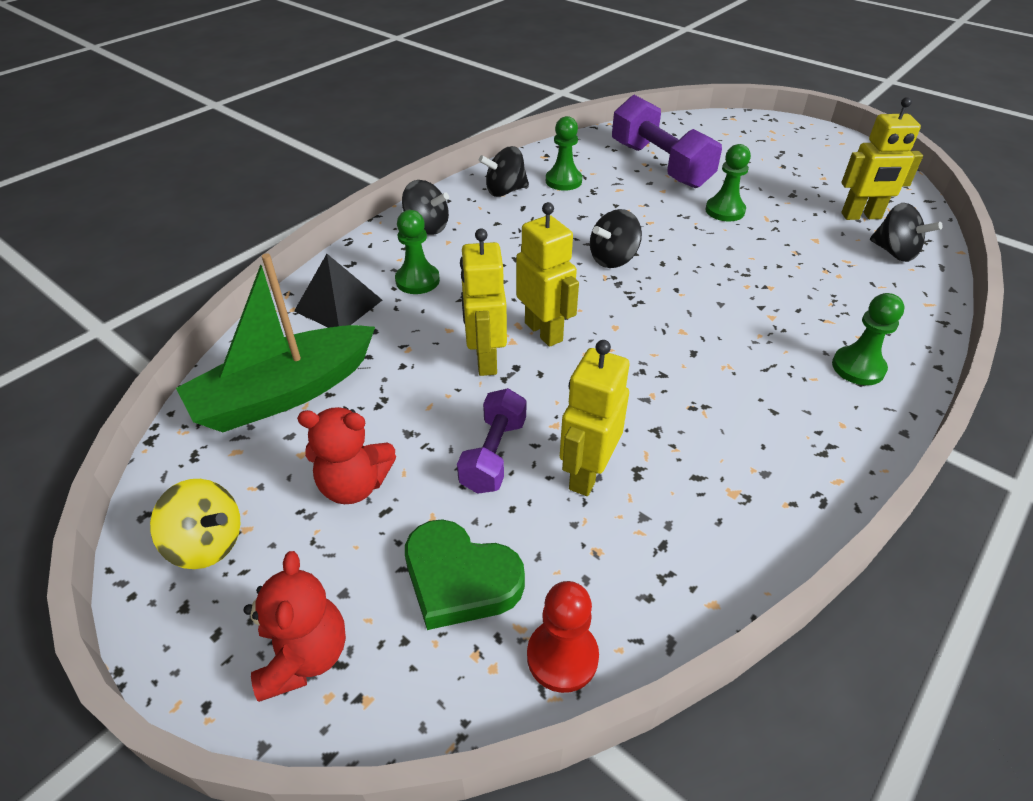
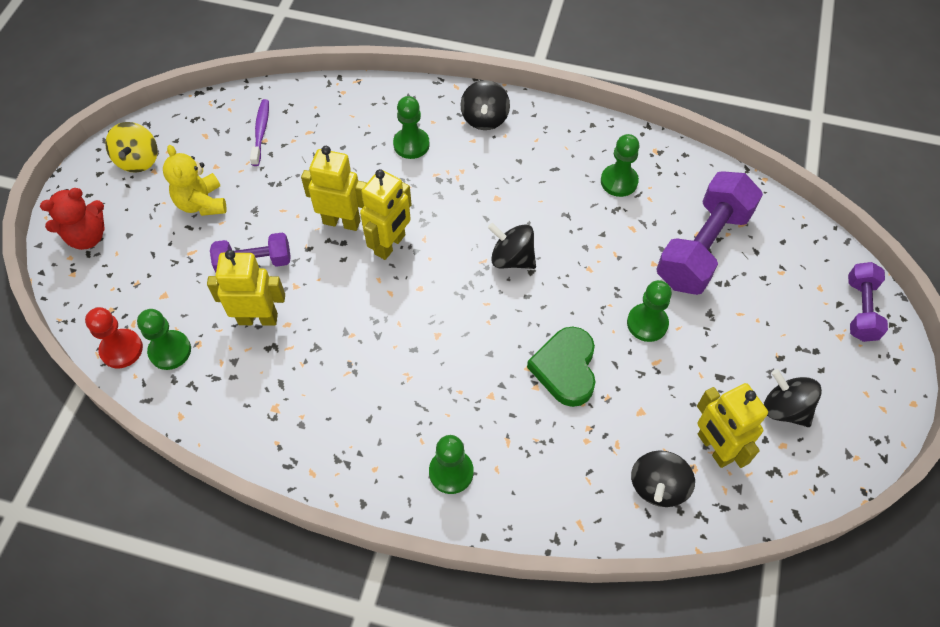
camera: 65 degrees right, 15 degrees up
green boat [176,254,375,432] -> purple toothbrush [250,99,269,166]
black pyramid [294,254,382,328] -> none
red teddy bear [297,407,396,504] -> yellow teddy bear [163,145,227,216]
green heart [405,519,525,630] -> green heart moved to [527,327,595,407]
yellow robot [460,228,507,376] -> yellow robot turned 45 degrees clockwise [301,146,367,231]
black spinning top [479,146,529,197] -> black spinning top moved to [764,369,822,427]
none -> green pawn [137,309,191,370]
none -> purple dumbbell [848,262,888,342]

